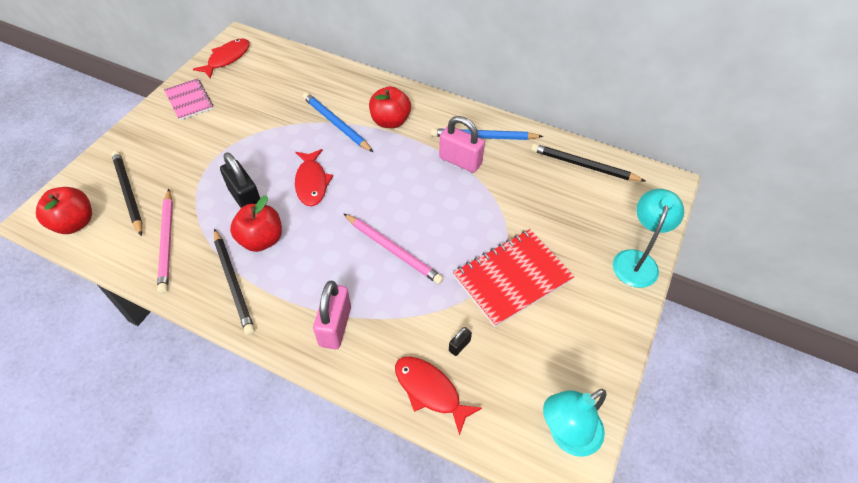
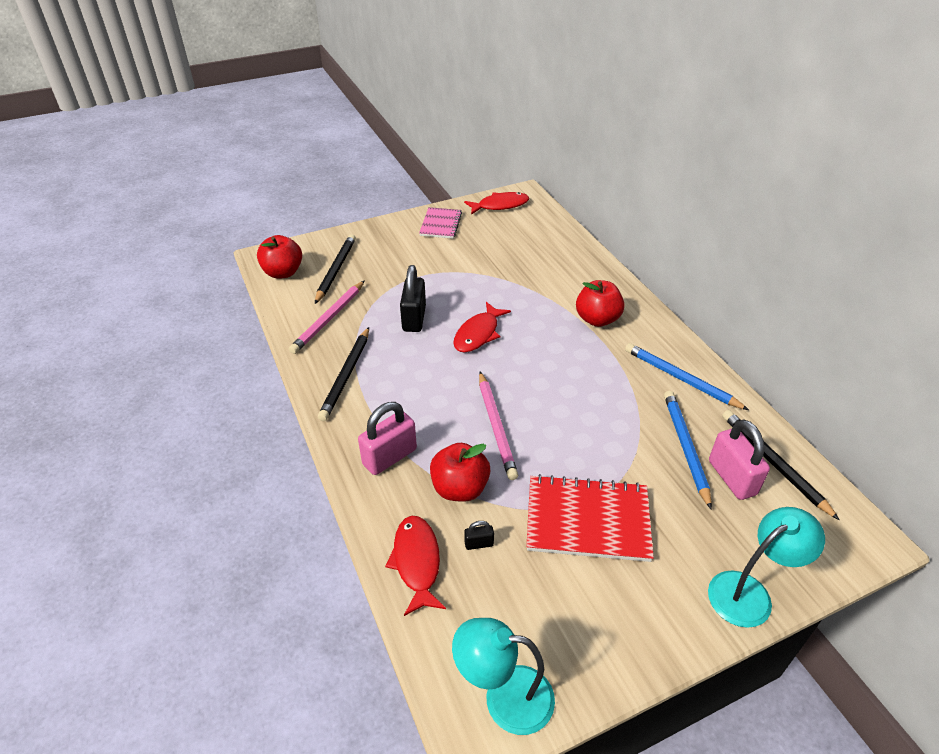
camera: 40 degrees right, 10 degrees down
red apple [230,196,282,252] -> red apple moved to [430,443,490,502]
blue pencil [303,92,373,152] -> blue pencil moved to [664,391,712,510]
pink padlock [439,116,485,173] -> pink padlock moved to [709,419,770,500]

